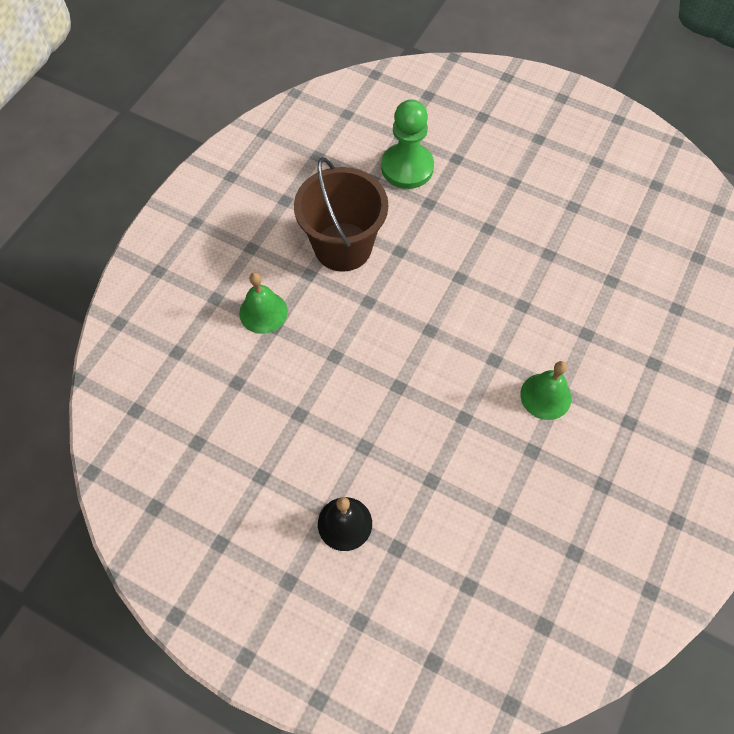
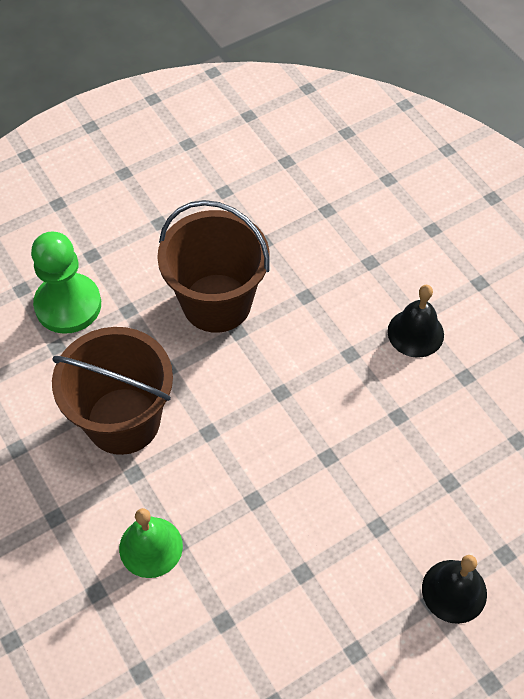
camera: 60 degrees left, 5 degrees down
green bell [520,361,571,420] -> black bell [388,285,444,358]
none -> brown bucket [157,200,270,333]

